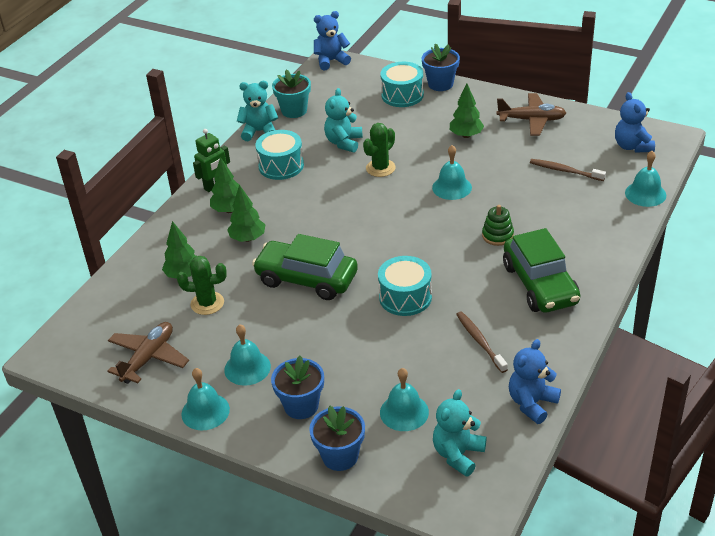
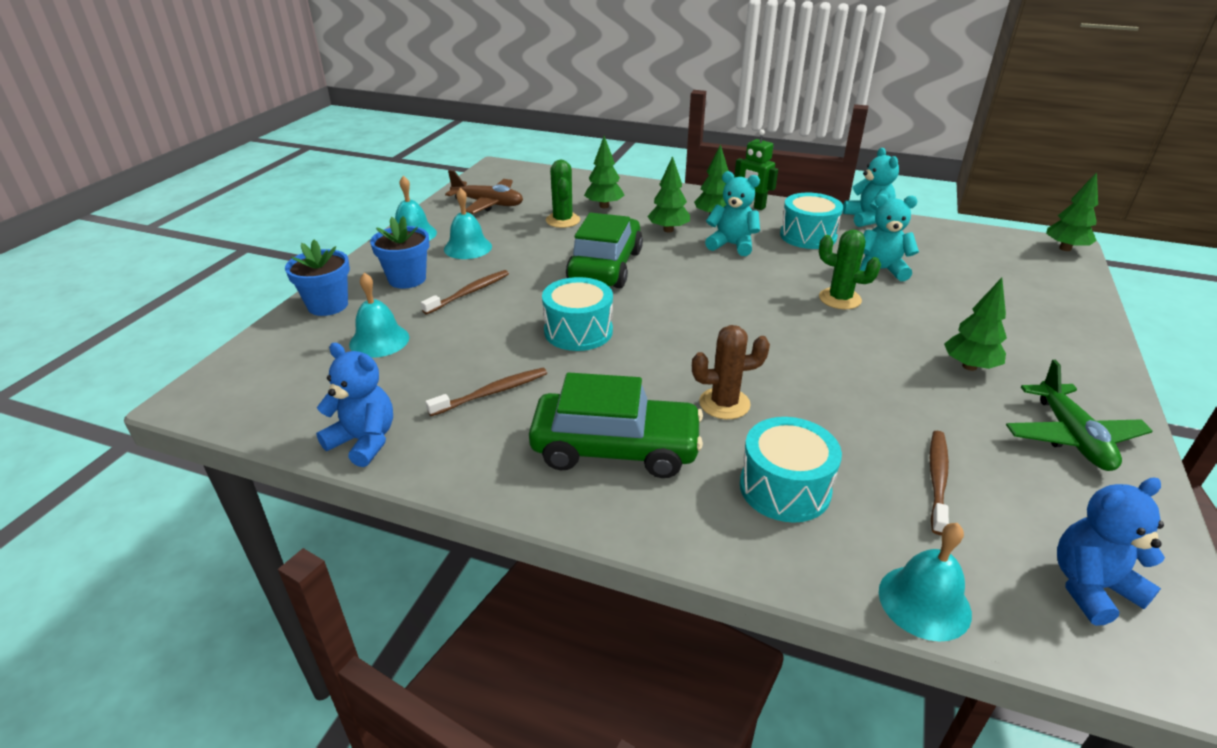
camera: 80 degrees right, 5 degrees down
turquoise flower pot [272,69,311,118] -> none
blue teddy bear [314,11,351,70] -> green tree [1046,172,1098,251]
turquoise drum [380,62,424,107] -> turquoise drum moved to [740,417,842,523]
blue flower pot [422,43,460,91] -> none
turquoise bell [432,145,472,200] -> none
turquoise teddy bear [433,389,487,477] -> turquoise teddy bear moved to [705,171,760,256]
green stacking toy [482,205,514,246] -> brown cactus [692,325,770,419]
brown plane [497,93,566,136] -> green plane [1006,360,1152,471]
green car [503,228,580,313] -> green car turned 150 degrees counterclockwise [529,372,703,478]
none -> brown toothbrush [421,270,509,315]

